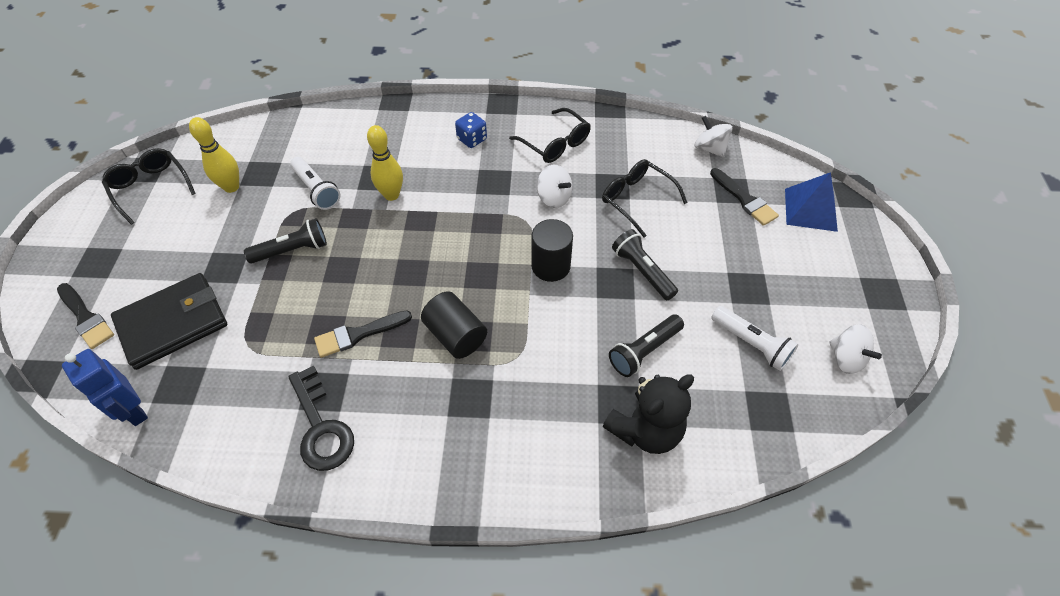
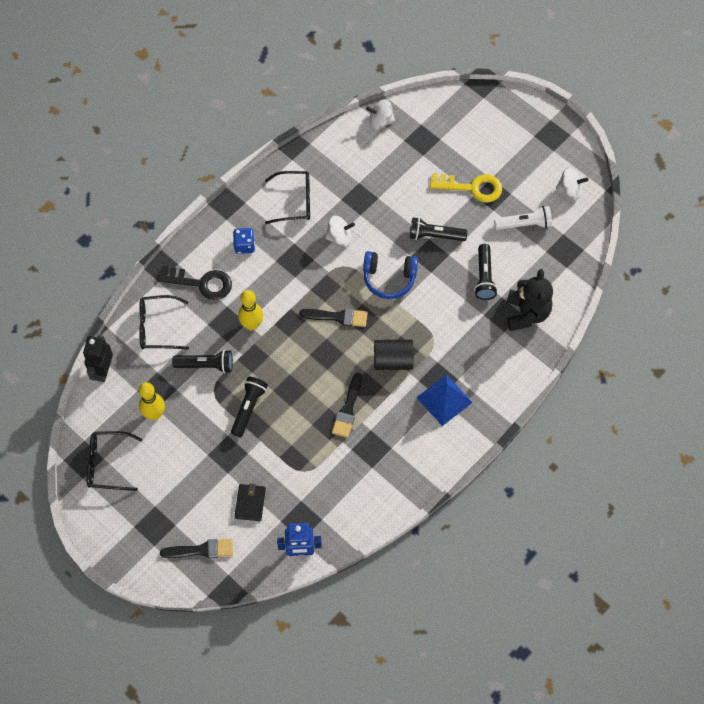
camera: 50 degrees left, 10 degrees up
black wallet [111,273,227,370] -> black wallet [234,484,266,521], size x0.52
black key [288,365,354,471] -> black key moved to [158,266,232,300]
white flashlight [290,157,340,210] -> black flashlight [172,350,233,373]
black cylinder [531,219,573,282] -> blue headphones [363,251,418,299]
black glasses [602,159,688,237] -> black glasses moved to [139,295,189,350]
black brush [710,168,779,226] -> black brush moved to [299,308,368,327]
blue pyramid [785,172,838,232] -> blue pyramid moved to [416,374,473,426]
none -> black robot [83,335,113,382]
none -> yellow key [430,173,502,203]

